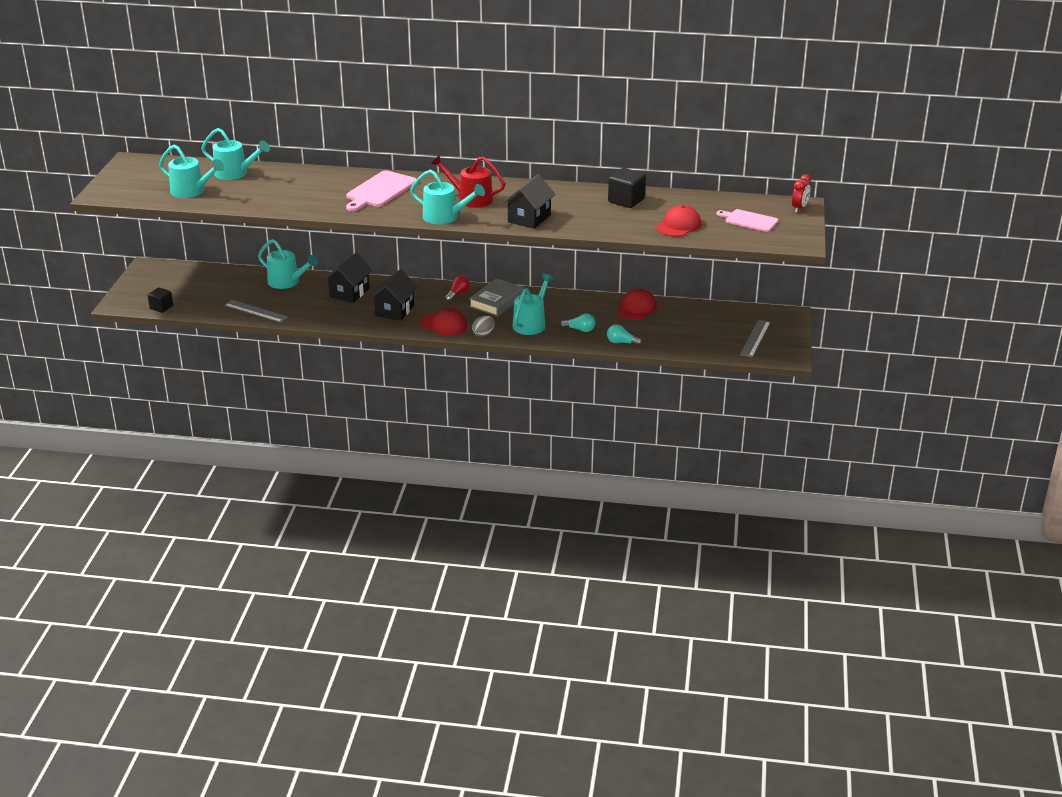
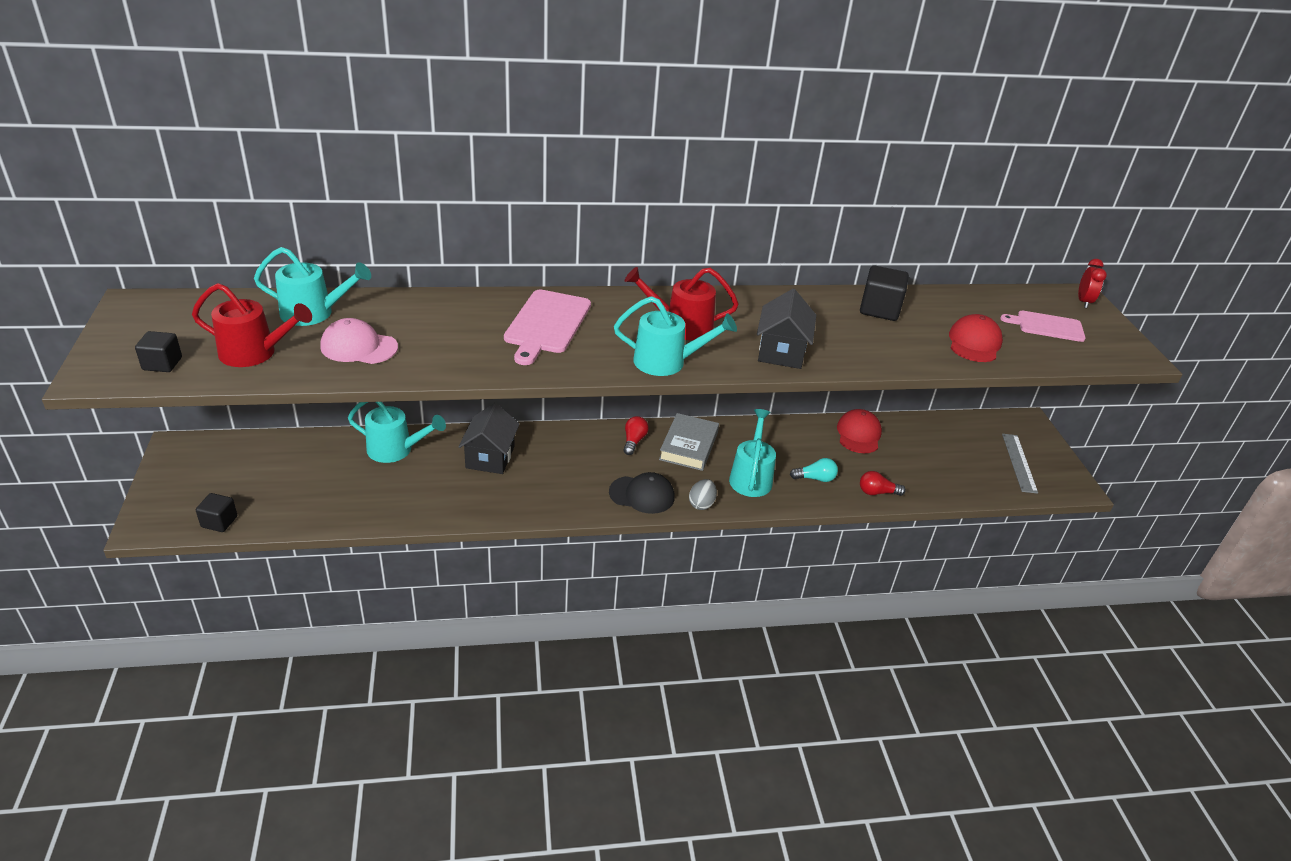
camera: 20 degrees left, 5 degrees up
turquoise watering can [159,145,224,198] -> red watering can [192,283,312,367]
grey ruler [224,300,288,323] -> none
black house [370,270,417,321] -> none
red cap [420,308,468,336] -> black cap [609,472,675,514]
turquoise light bulb [607,325,642,346] -> red light bulb [860,471,906,496]
none -> black cube [135,331,182,372]
none -> pink cap [320,318,398,364]

